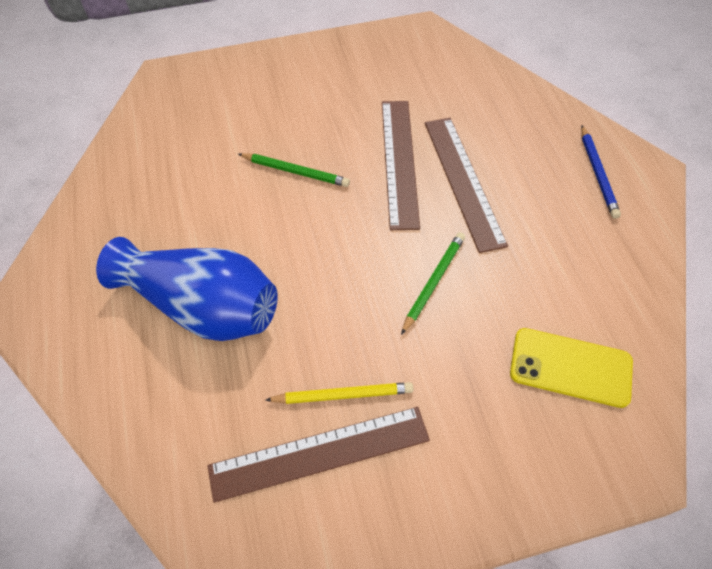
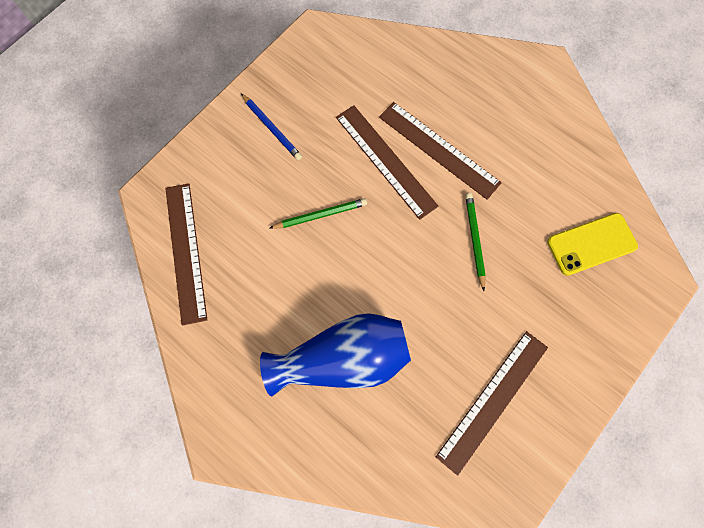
camera: 35 degrees left, 15 degrees up
yellow pencil [265,382,413,404] -> none
blue pencil [581,125,621,219] -> blue pencil moved to [241,93,302,160]
none -> brown ruler [165,183,207,326]

